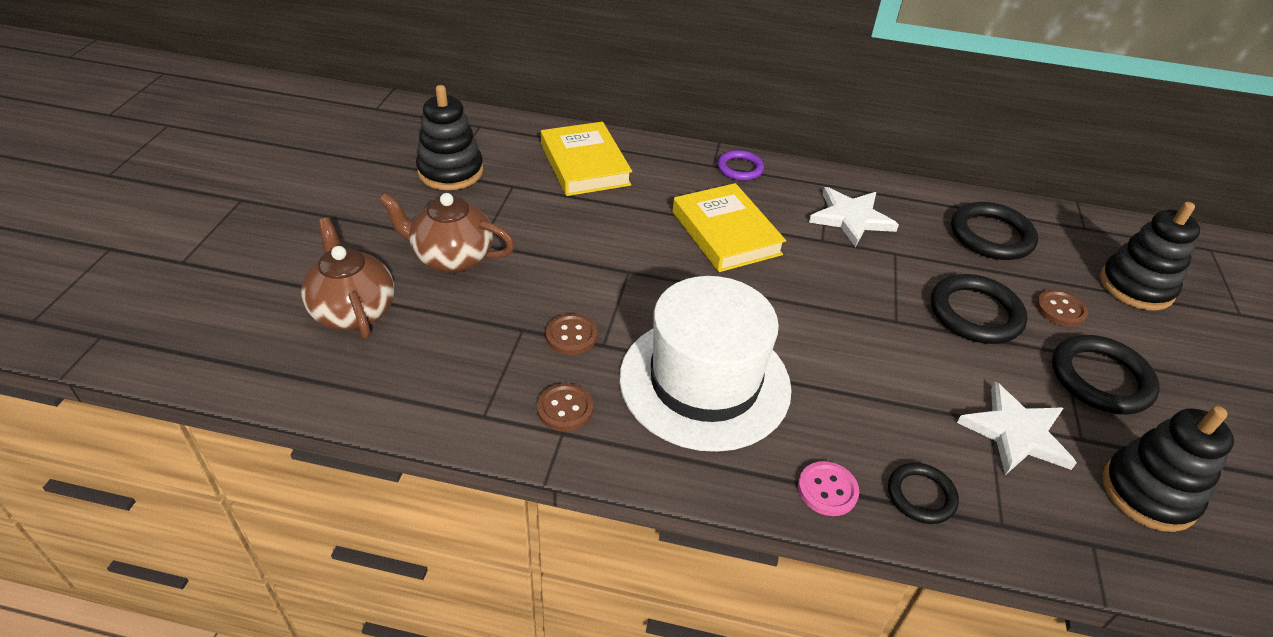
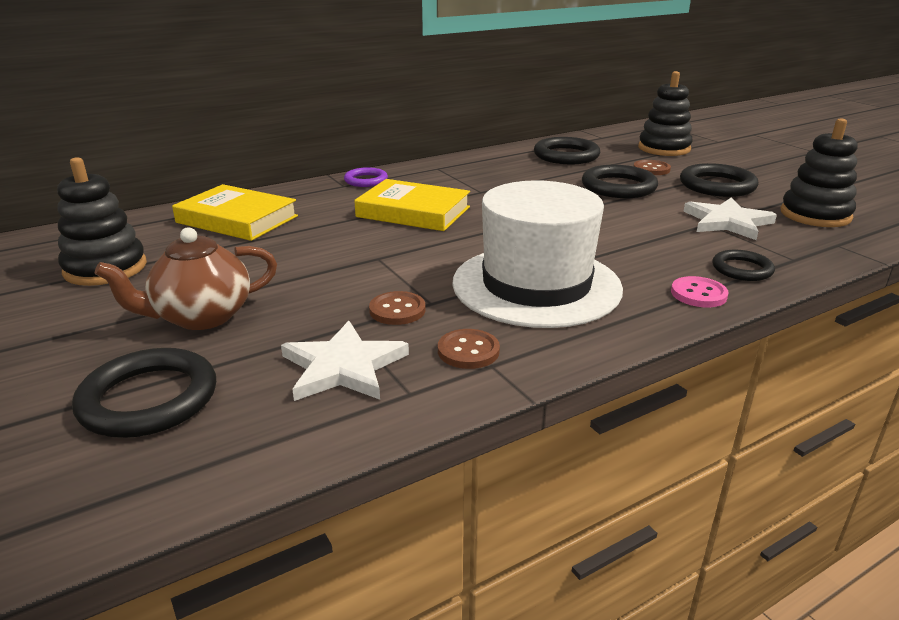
camera: 40 degrees left, 15 degrees down
brown teapot [301,218,395,340] -> black ring [72,348,216,438]
white star [809,187,899,247] -> white star moved to [281,321,409,401]

